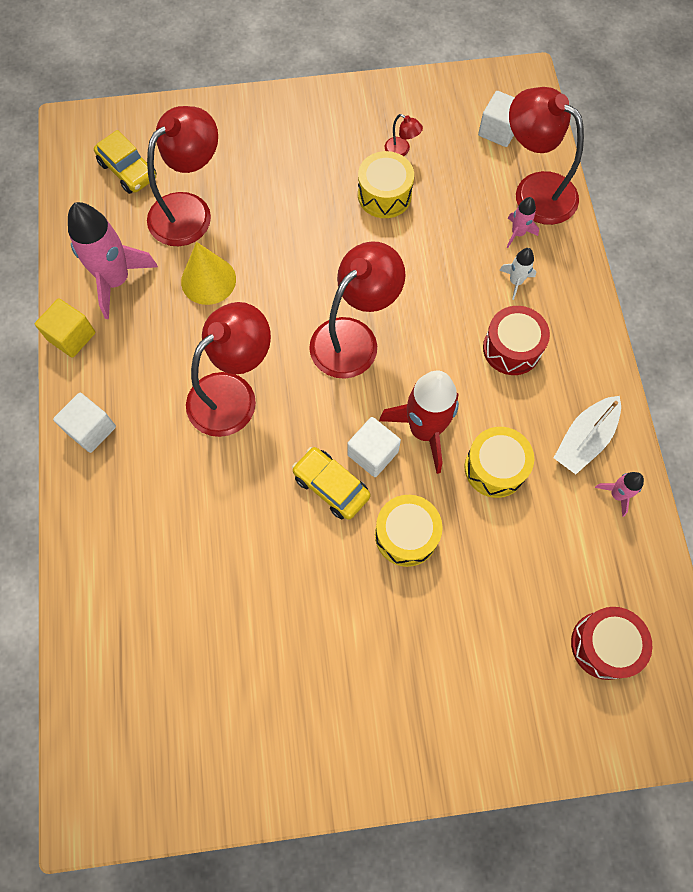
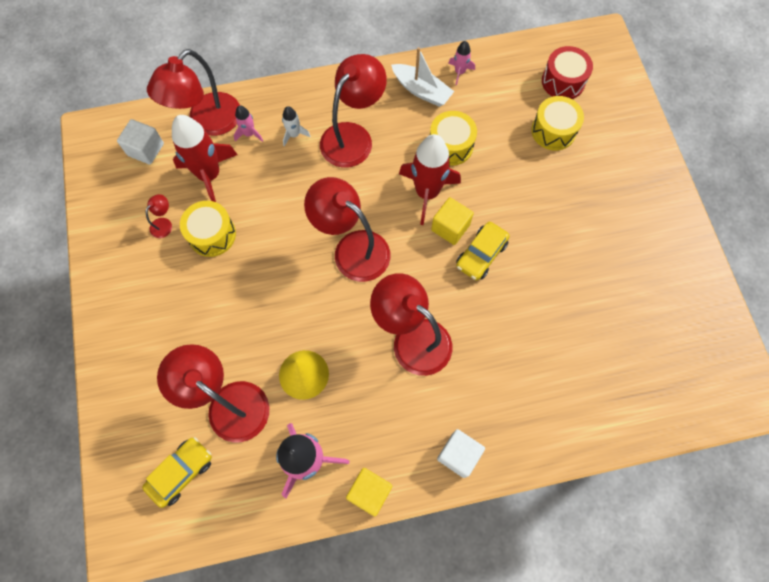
camera: 95 degrees left, 0 degrees up
white cube [347,417,401,477] -> yellow cube [431,197,474,245]
yellow drum [375,495,443,567] -> yellow drum moved to [531,96,584,151]
red drum [483,306,550,375] -> red lamp [320,54,387,168]
none -> red rocket [172,115,237,202]

